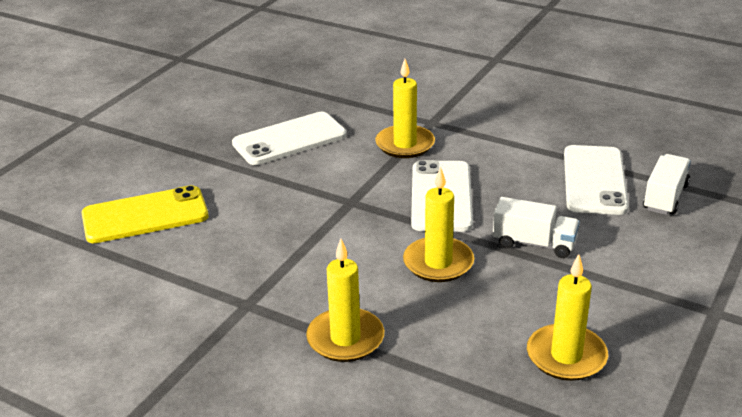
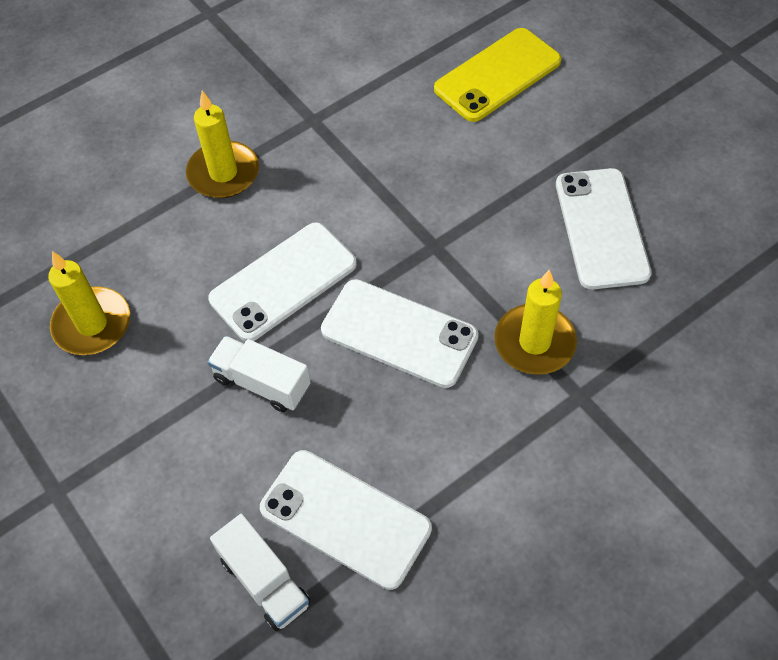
camera: 115 degrees right, 25 degrees up
yellow phone [82,185,208,243] -> yellow phone turned 45 degrees clockwise [434,28,561,122]
yellow candle [403,166,474,282] -> white phone [208,222,357,341]
white truck [493,197,580,258] -> white truck turned 75 degrees clockwise [207,336,311,412]

